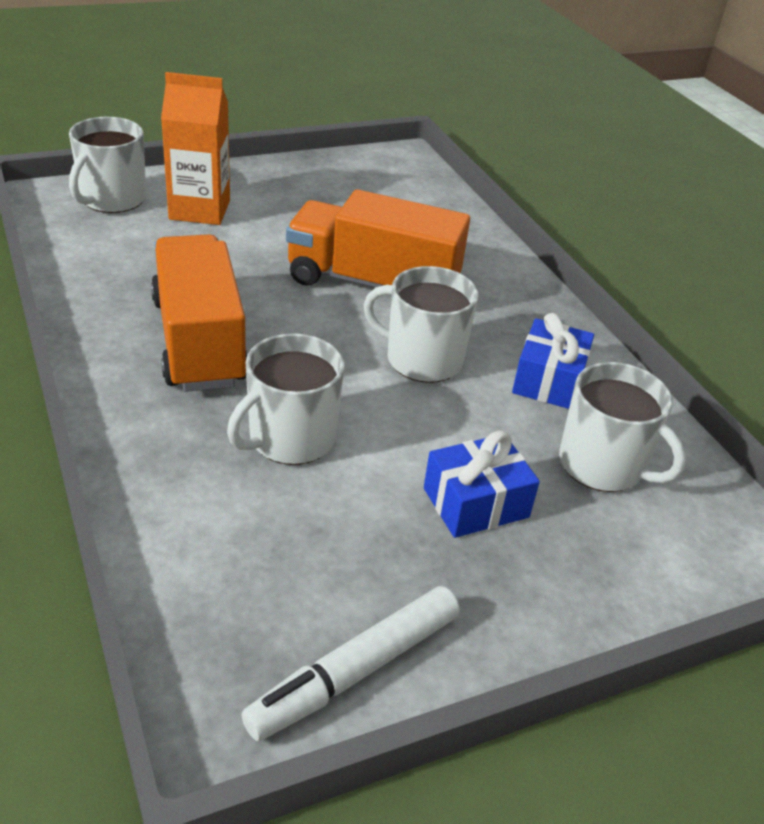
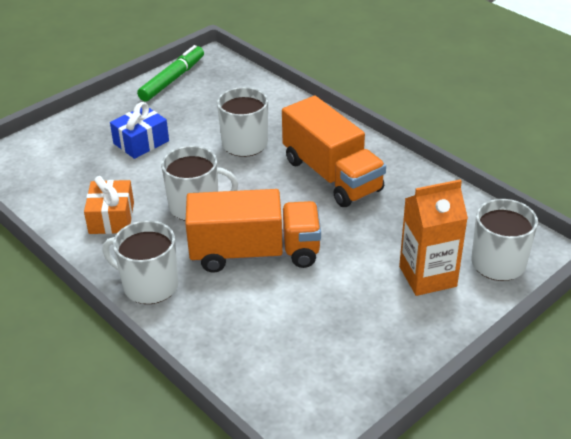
camera: 165 degrees right, 0 degrees up
white marker [241,586,460,741] -> green marker [137,45,204,102]
blue gift [512,313,594,409] -> orange gift [84,176,134,234]
white mug [559,362,686,492] -> white mug moved to [102,220,179,304]

